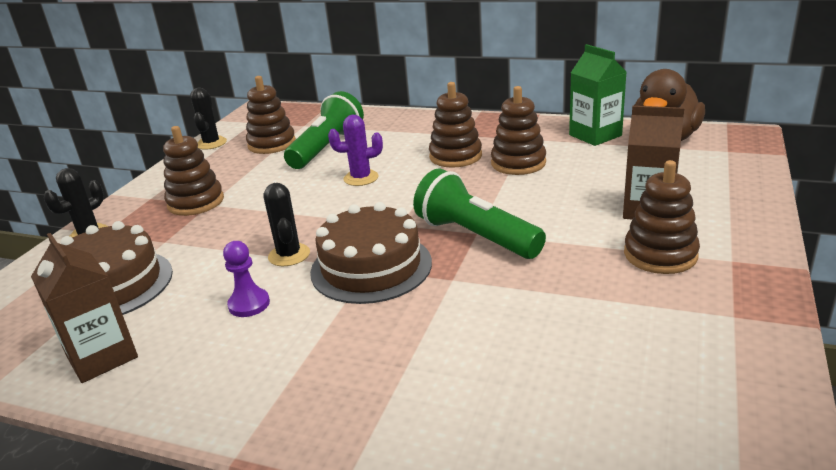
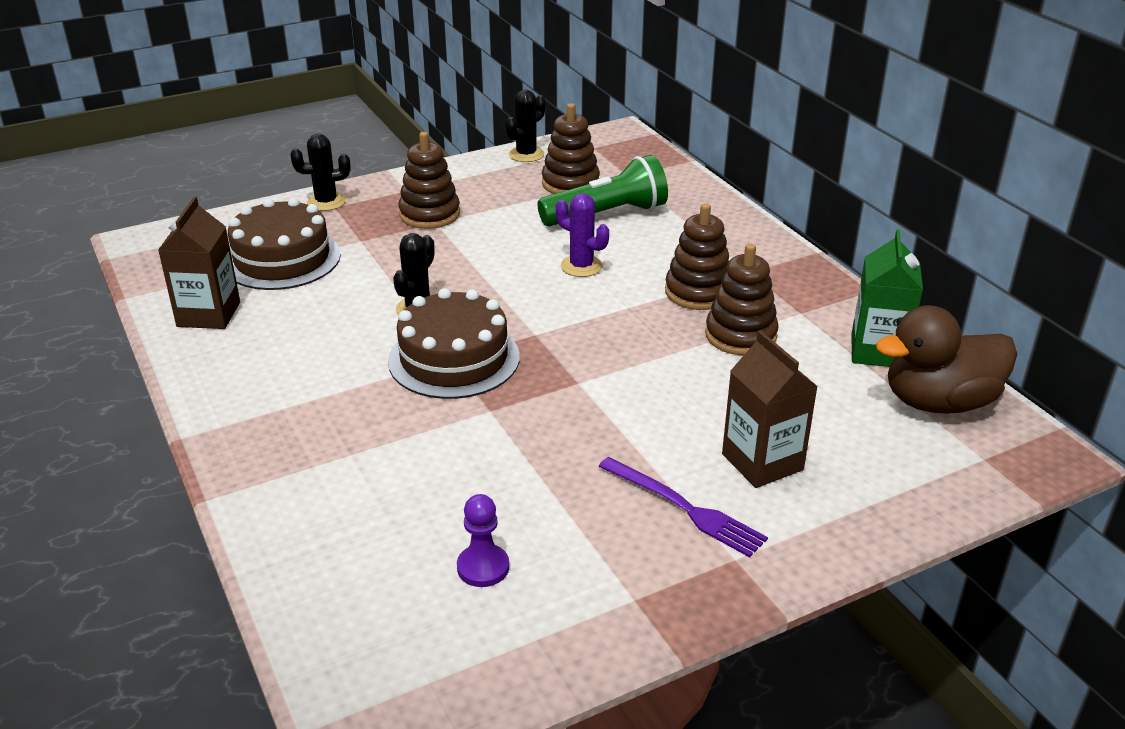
camera: 40 degrees right, 5 degrees up
purple pawn [223,241,270,317] -> purple pawn moved to [457,494,509,587]
green flashlight [413,168,546,259] -> none
brown stacking toy [624,160,700,274] -> purple fork [598,457,768,557]

